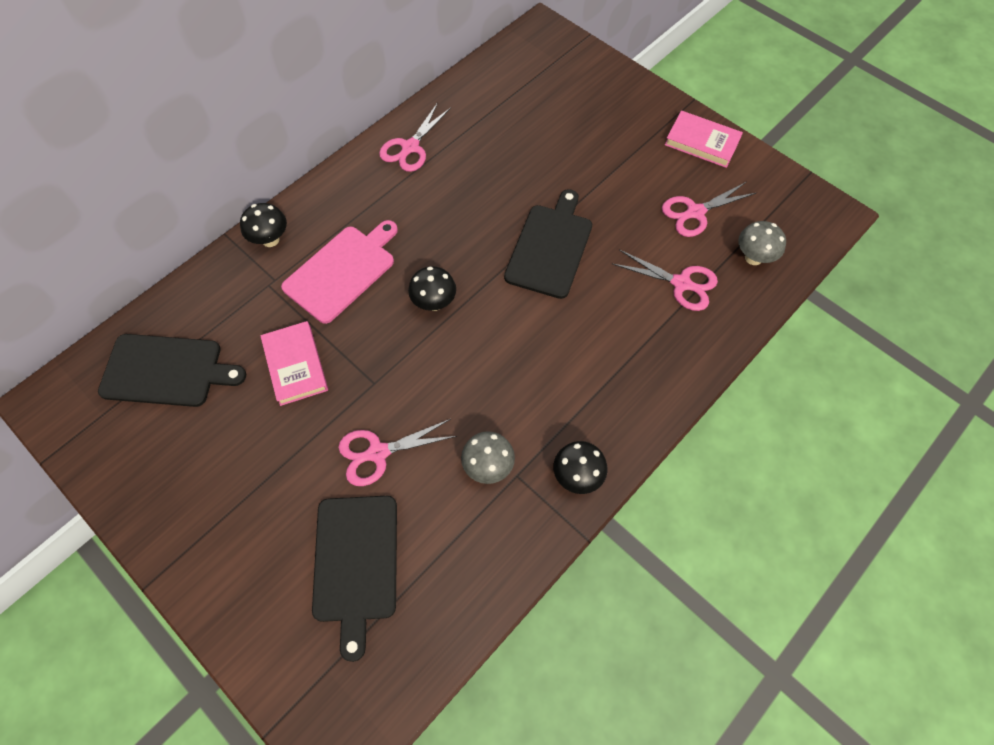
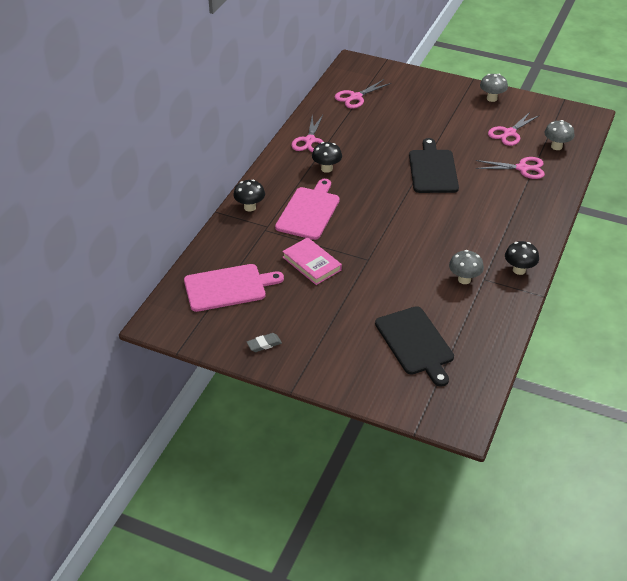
camera: 20 degrees left, 20 degrees down
black cutting board [98,334,246,407] -> pink cutting board [184,264,284,312]
pink scissors [338,419,457,486] -> pink scissors moved to [335,79,391,108]
black mushroom [408,266,456,311] -> black mushroom moved to [312,142,342,173]
pink book [665,110,743,168] -> grey mushroom [480,74,508,102]
none -> grey eraser [247,333,282,352]

